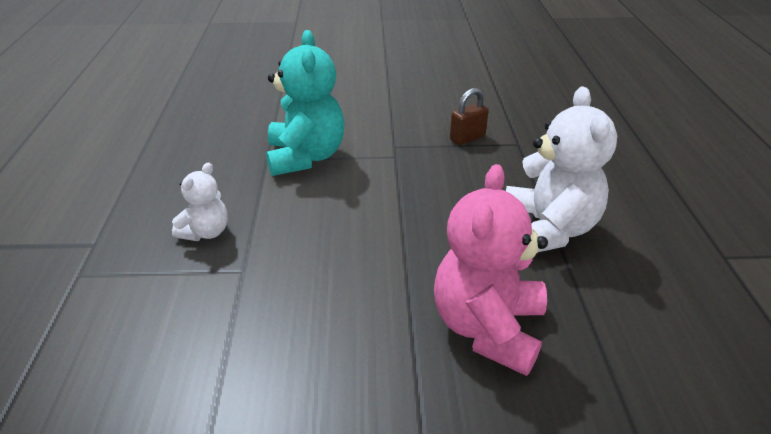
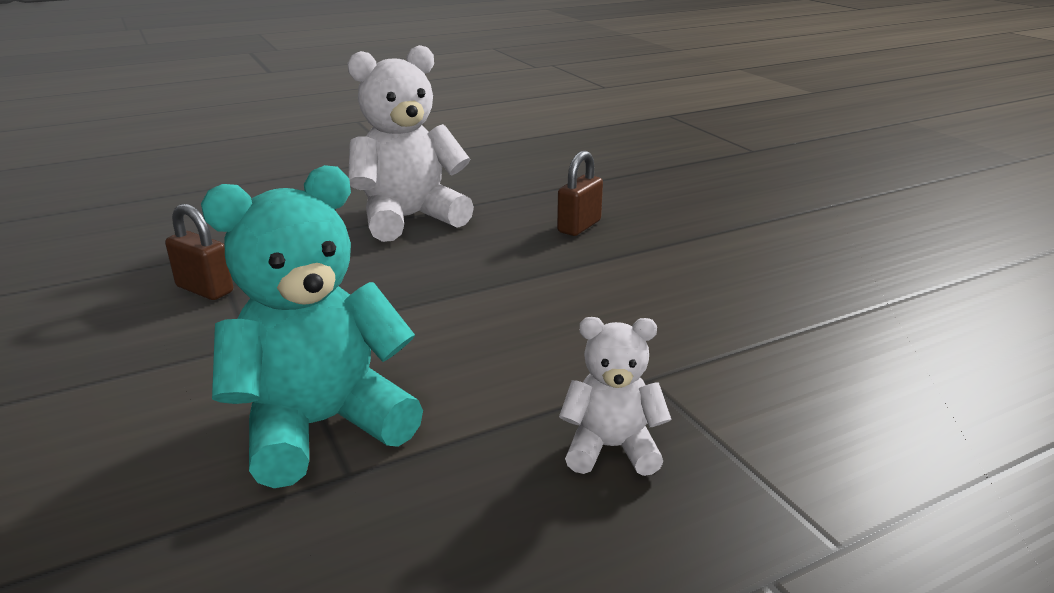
camera: 115 degrees left, 10 degrees down
pink teddy bear [434,164,548,376] -> brown padlock [557,151,603,236]

